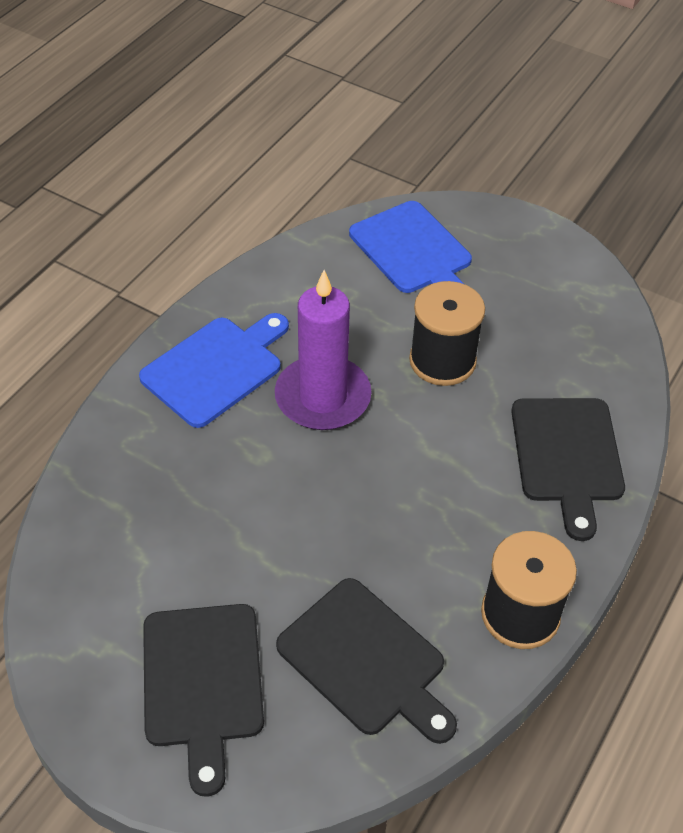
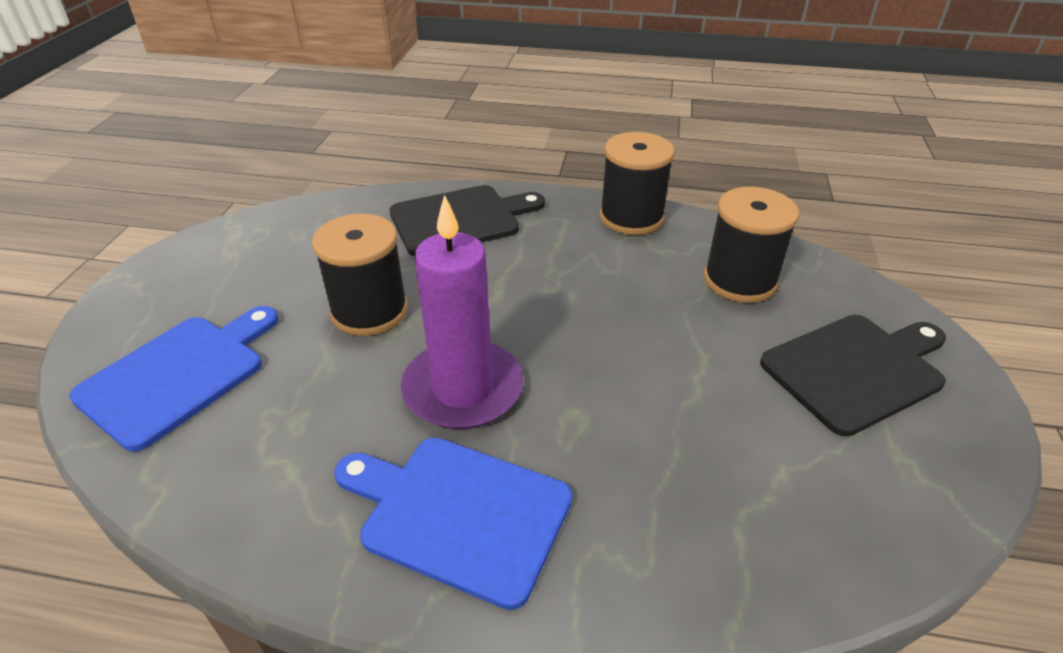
camera: 110 degrees left, 10 degrees down
black cutting board [276,578,457,744] -> black spool [704,187,799,303]

